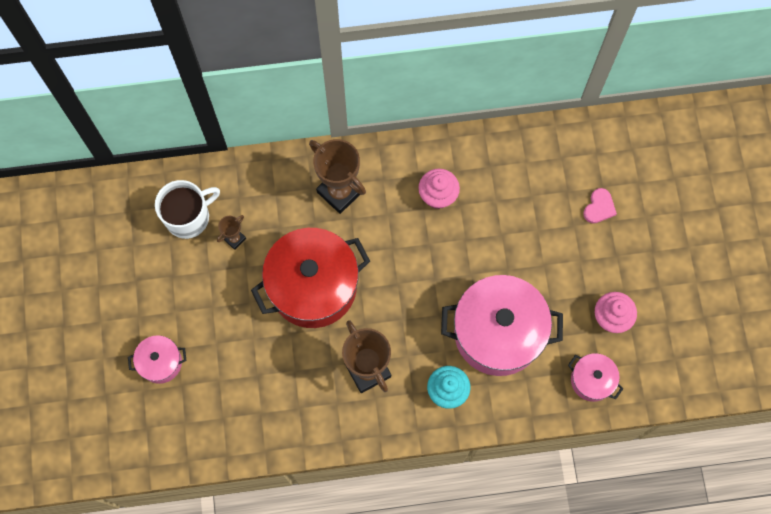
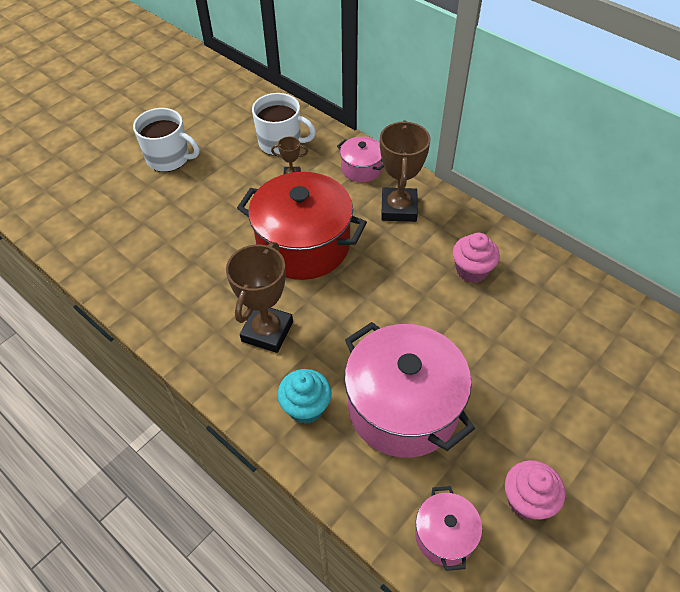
camera: 50 degrees right, 20 degrees down
pink pot [128,335,187,384] -> pink pot moved to [337,136,384,182]
pink heart [583,188,617,223] -> none
none -> white mug [133,108,199,172]

